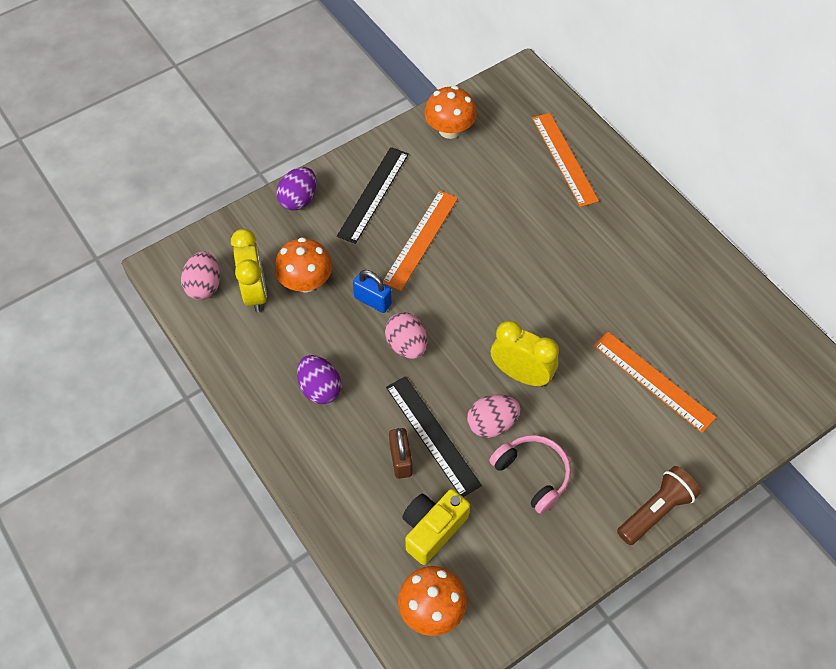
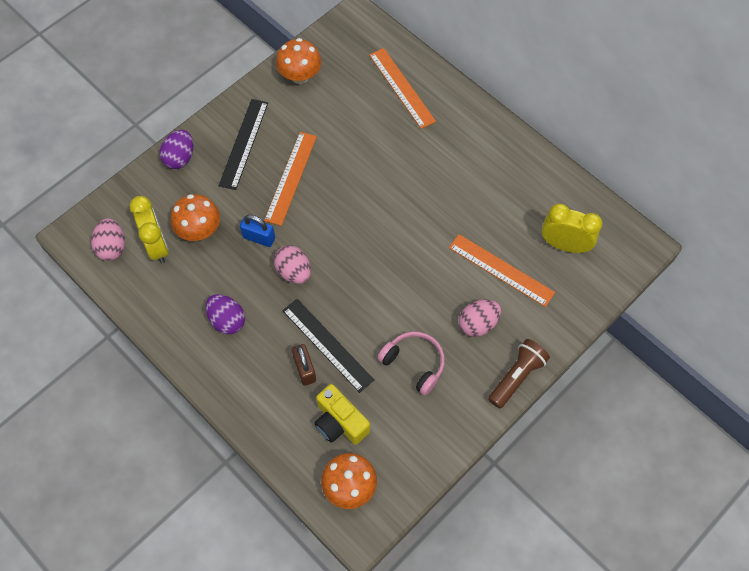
camera: 10 degrees left, 5 degrees up
yellow camera [402,489,470,565] -> yellow camera turned 75 degrees counterclockwise [314,384,370,445]
pink egg [467,395,520,438] -> pink egg moved to [459,299,501,337]
yellow clock [491,321,559,387] -> yellow clock moved to [542,204,602,253]

